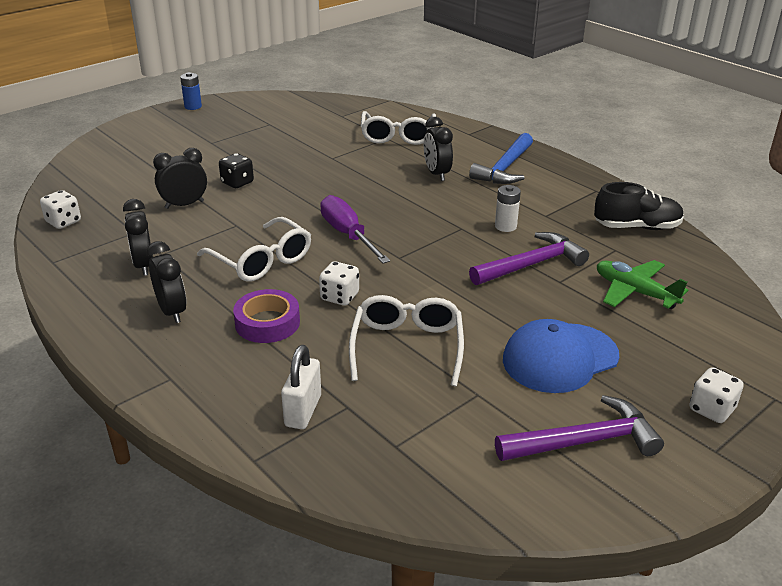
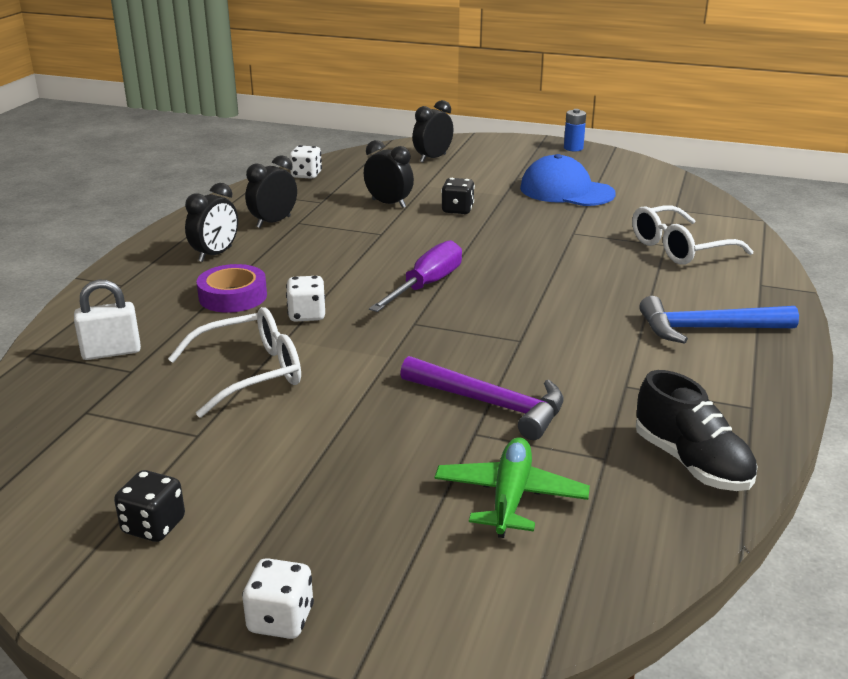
camera: 60 degrees right, 5 degrees down
white glasses [197,217,311,282] -> none
black clock [424,117,453,181] -> black clock moved to [413,100,453,163]
white battery [495,185,521,232] -> none
purple hammer [495,395,664,461] -> black dice [114,470,185,542]
blue cap [503,319,619,393] -> blue cap moved to [520,154,616,206]

